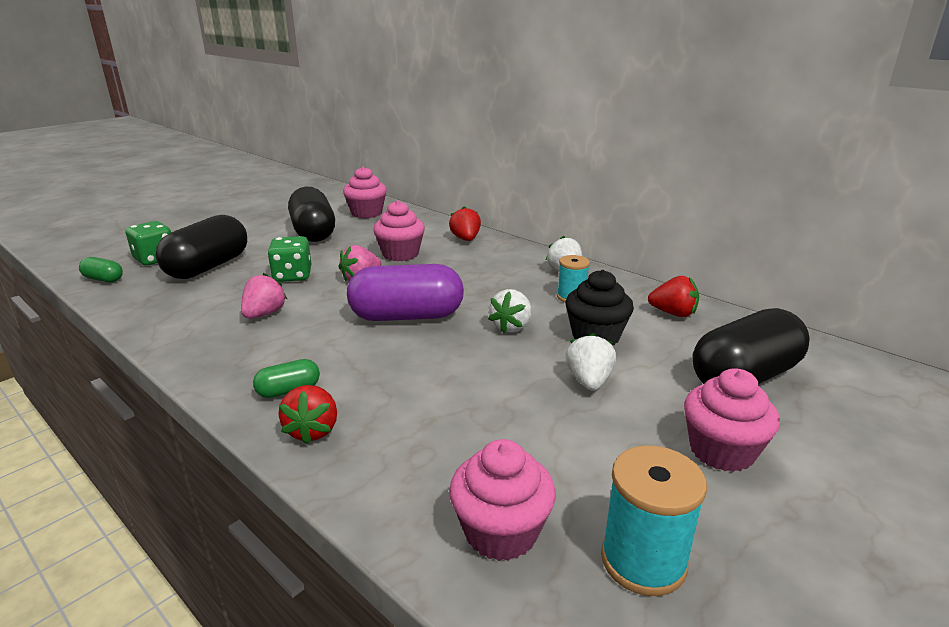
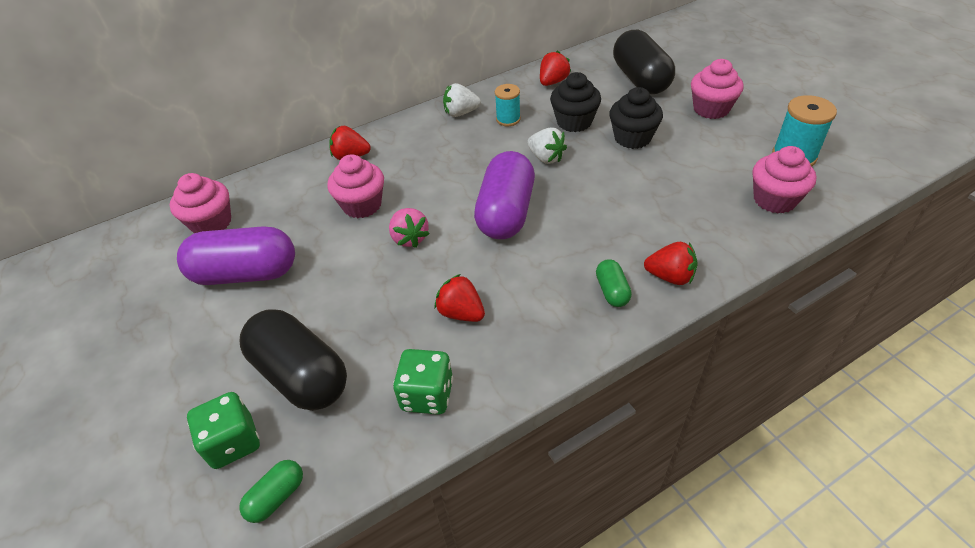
camera: 70 degrees left, 20 degrees up
pink strawberry [241,273,287,319] -> red strawberry [435,274,485,322]
green dice [267,236,311,282] -> green dice moved to [393,349,453,415]
black capsule [288,186,335,242] -> purple capsule [177,226,295,285]
white strawberry [565,333,616,391] -> black cupcake [609,87,663,149]

